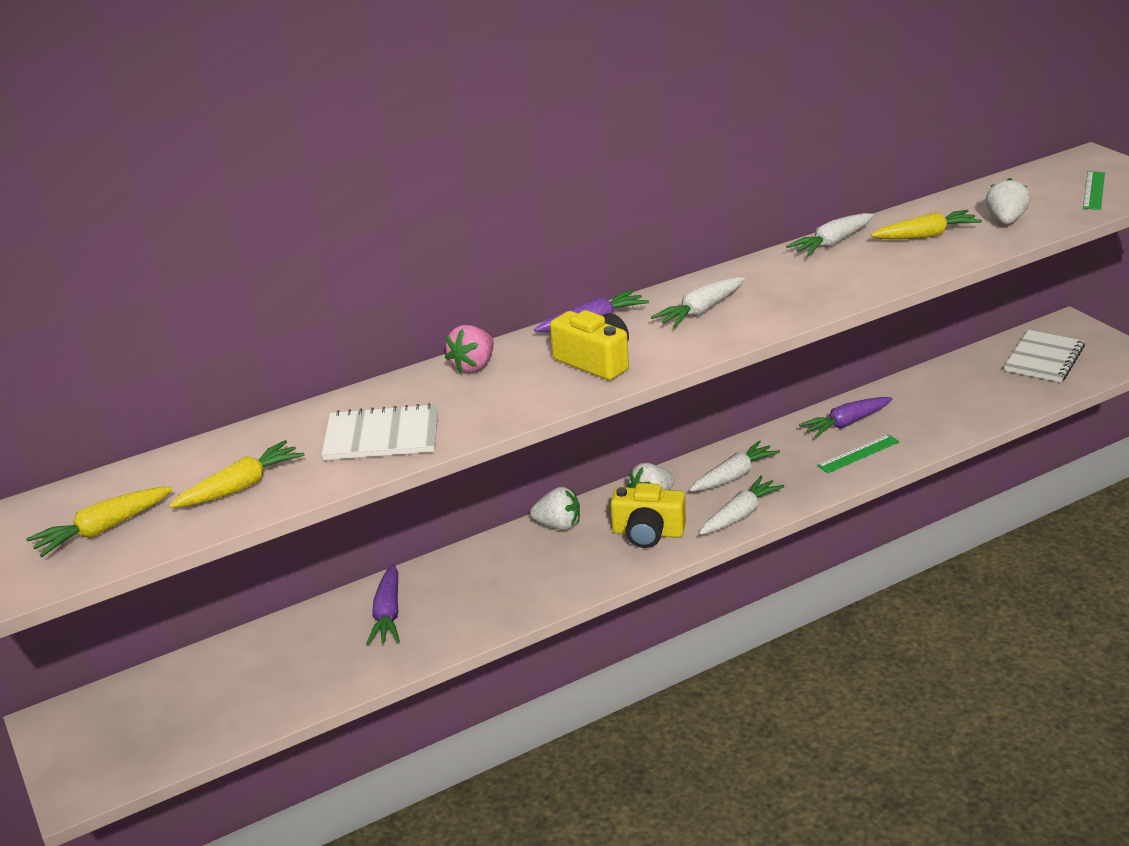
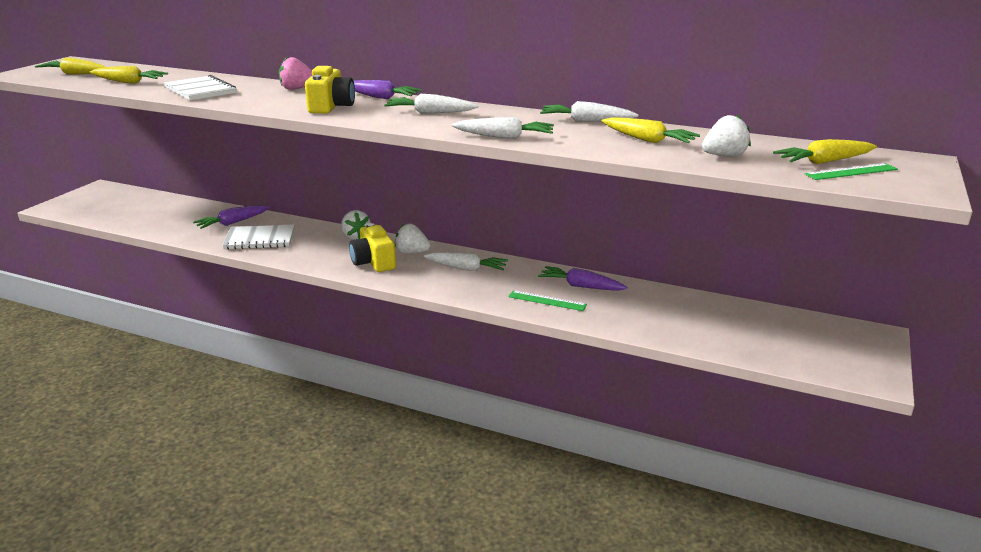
camera: 50 degrees right, 5 degrees down
white carrot [699,476,784,535] -> white carrot moved to [452,117,554,139]
white notebook [1004,330,1085,382] -> white notebook moved to [222,224,295,250]
none -> yellow carrot [773,139,877,164]

